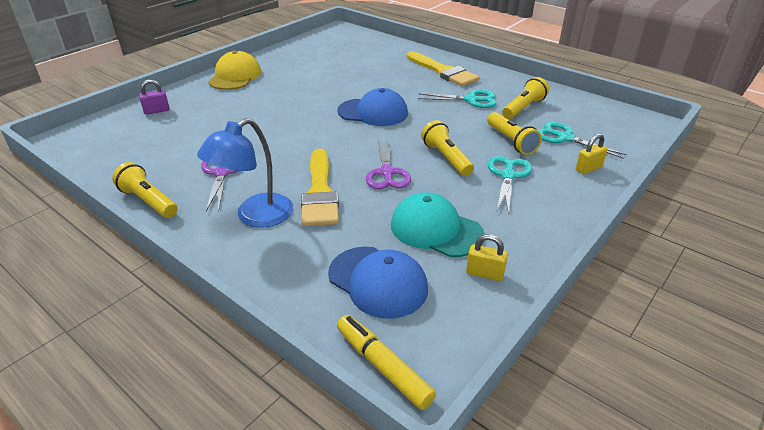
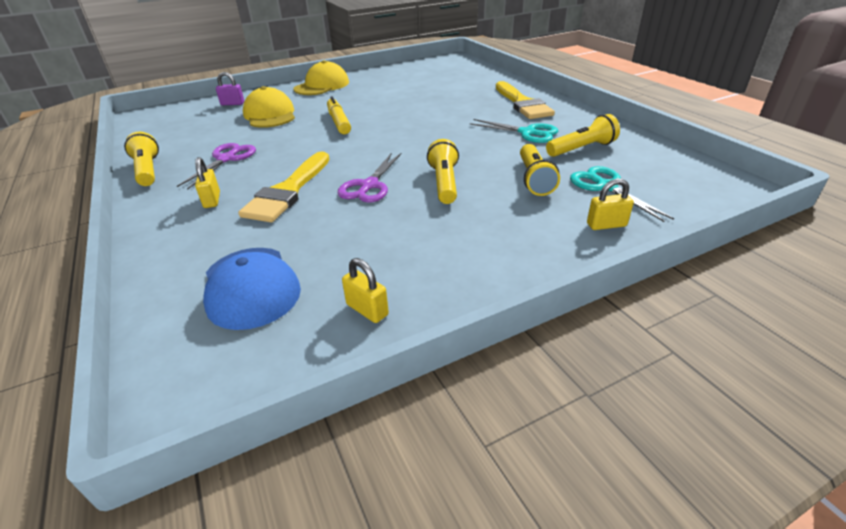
camera: 25 degrees right, 0 degrees up
blue lamp [197,118,293,228] -> yellow padlock [195,157,220,208]
blue cap [337,88,408,126] -> none
yellow marker [337,315,436,410] -> yellow marker moved to [327,97,351,134]
turquoise cap [391,192,485,257] -> none
turquoise scissors [488,156,532,215] -> none
none -> yellow cap [243,86,295,128]

